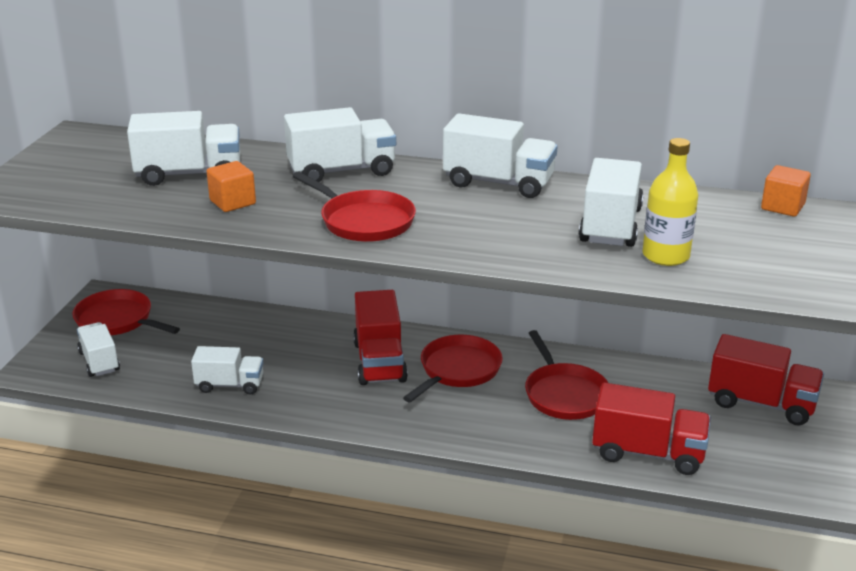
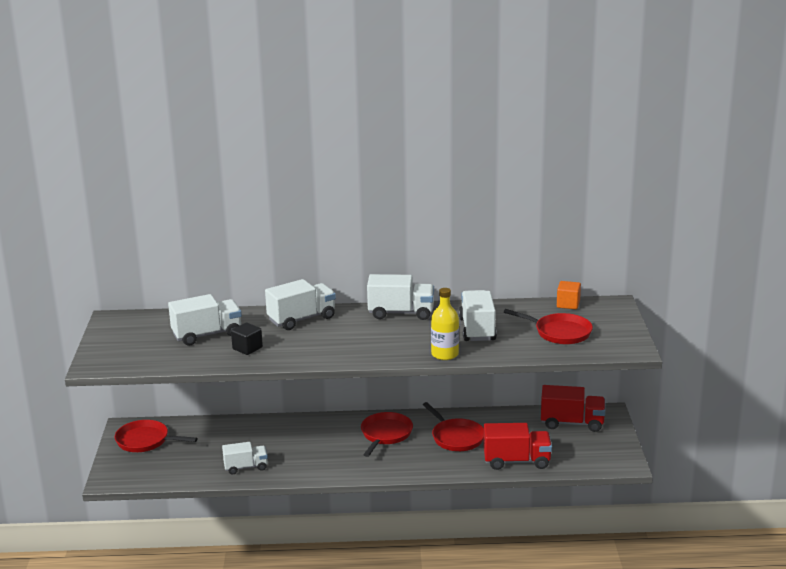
camera: 15 degrees left, 5 degrees down
white truck [77,322,120,377] -> none
orange cube [206,161,256,212] -> black cube [231,323,263,355]
red pan [293,172,416,242] -> red pan moved to [504,309,593,344]
red truck [353,290,408,385] -> none
yellow bottle [642,138,698,266] -> yellow bottle moved to [431,288,459,360]

